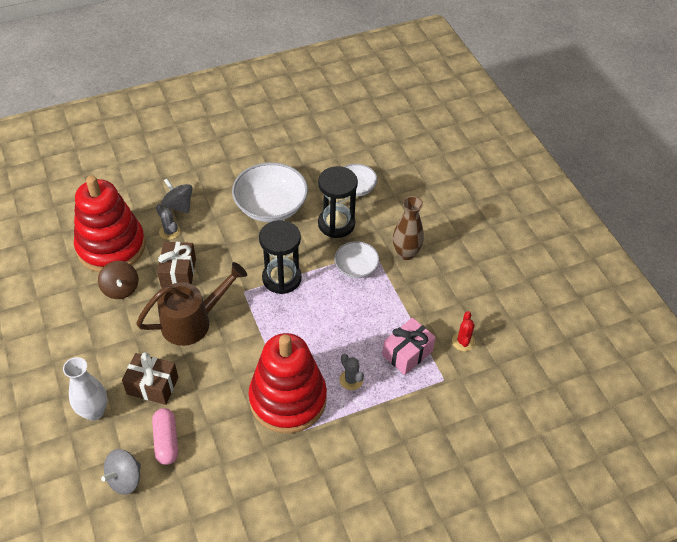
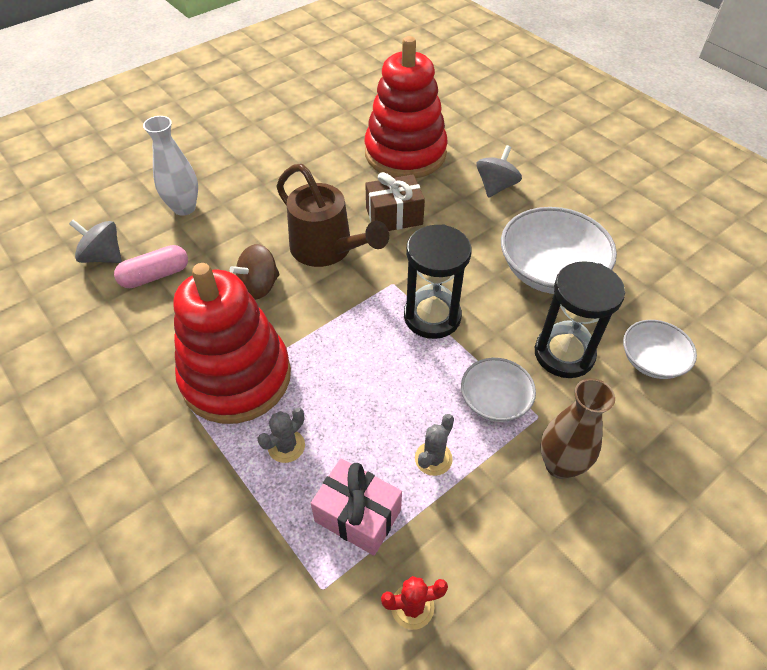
camera: 75 degrees right, 0 degrees up
brown spinning top [98,261,138,299] -> brown spinning top moved to [230,244,280,300]
brown gift [122,352,178,405] -> none
grey cactus [156,204,180,240] -> grey cactus moved to [415,414,454,476]

